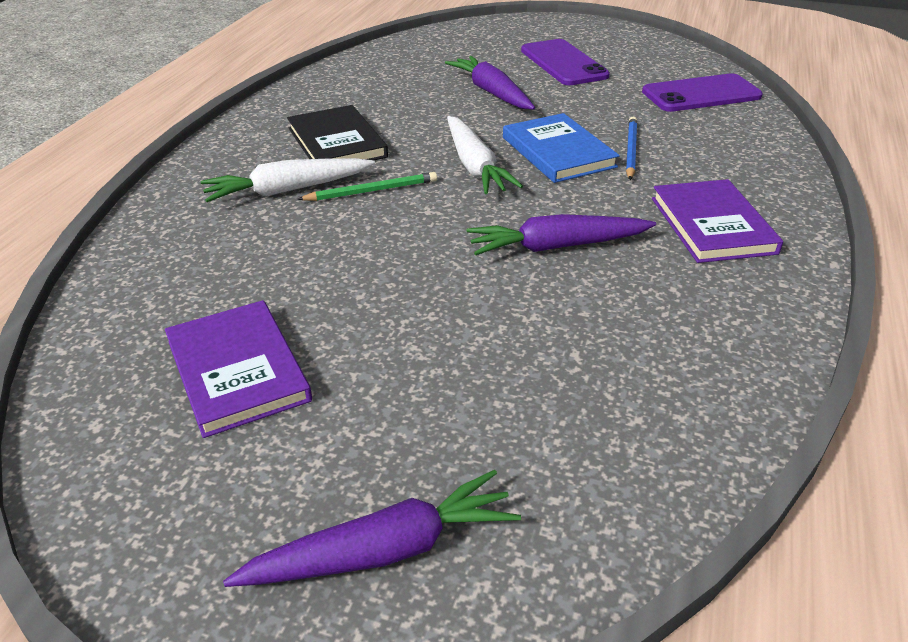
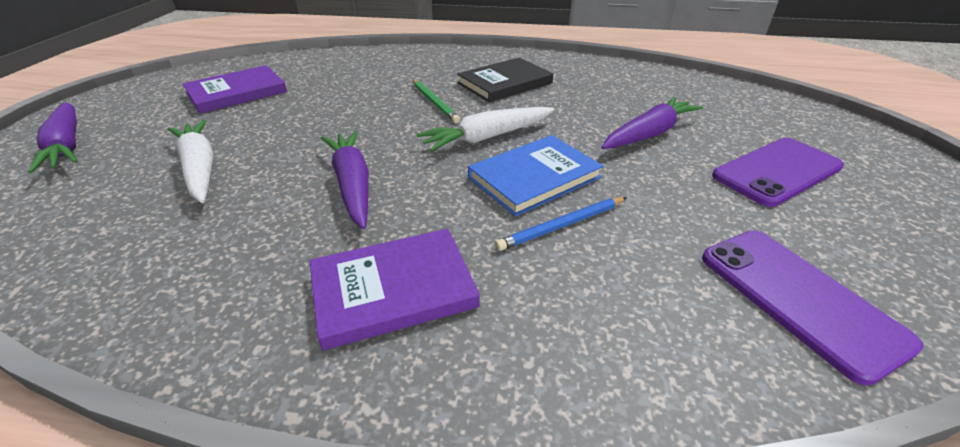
camera: 80 degrees right, 0 degrees up
white carrot [201,158,375,202] -> white carrot moved to [168,120,213,203]
blue pencil [626,117,637,180] -> blue pencil turned 150 degrees clockwise [495,197,627,251]

